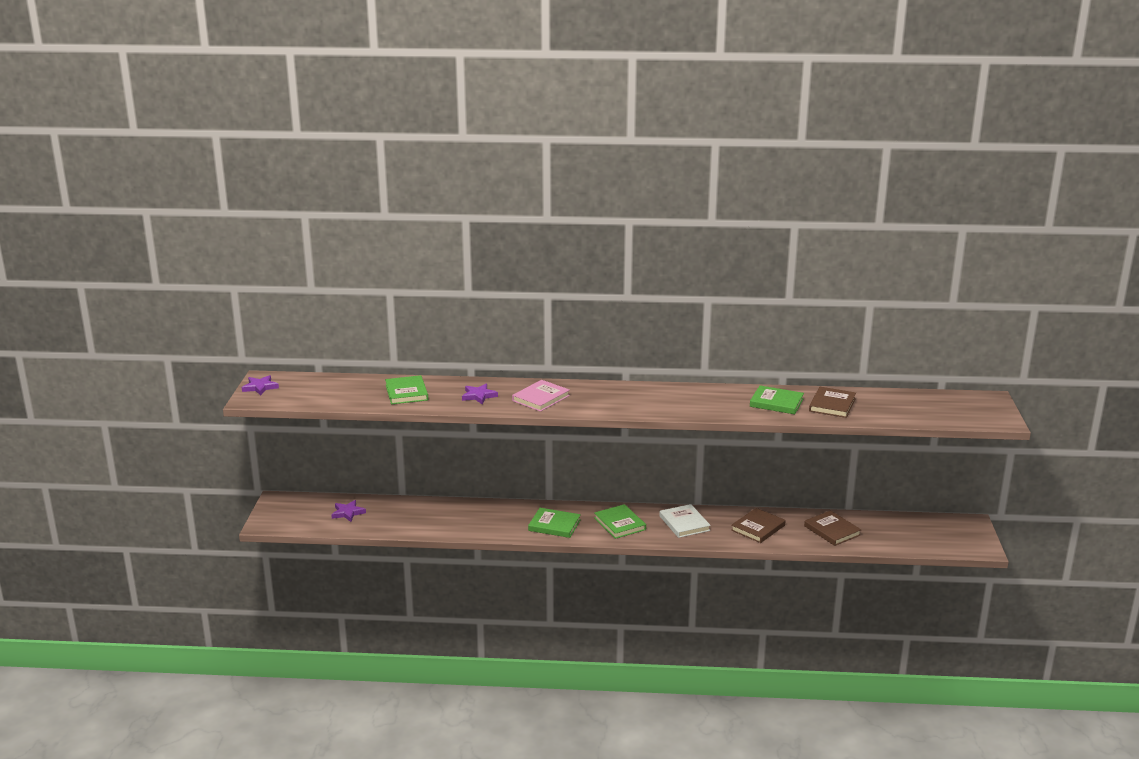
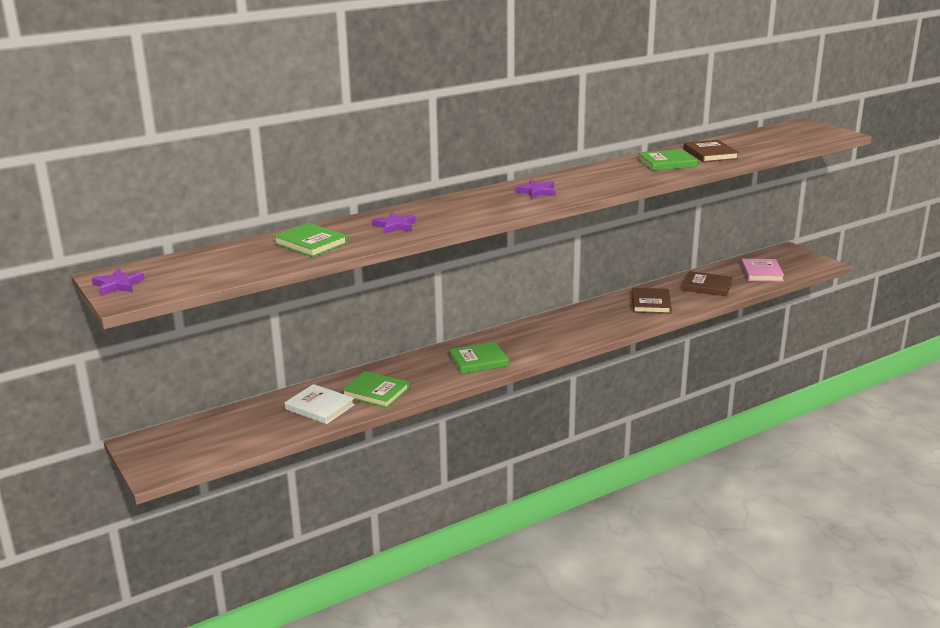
camera: 35 degrees left, 0 degrees up
purple star [331,500,366,522] -> purple star moved to [516,180,556,199]
pink book [512,380,570,412] -> pink book moved to [741,259,784,282]
green book [594,504,646,539] -> green book moved to [342,371,409,408]
white book [659,504,711,538] -> white book moved to [285,384,355,424]

